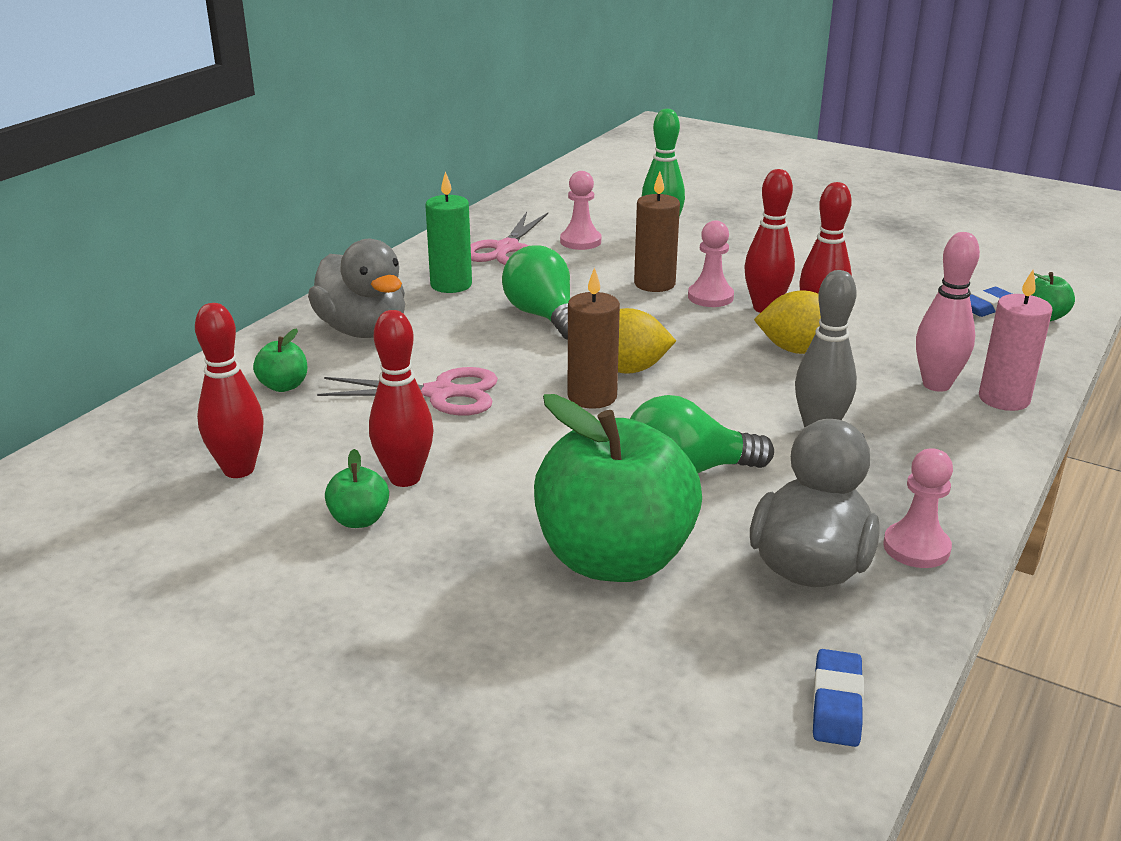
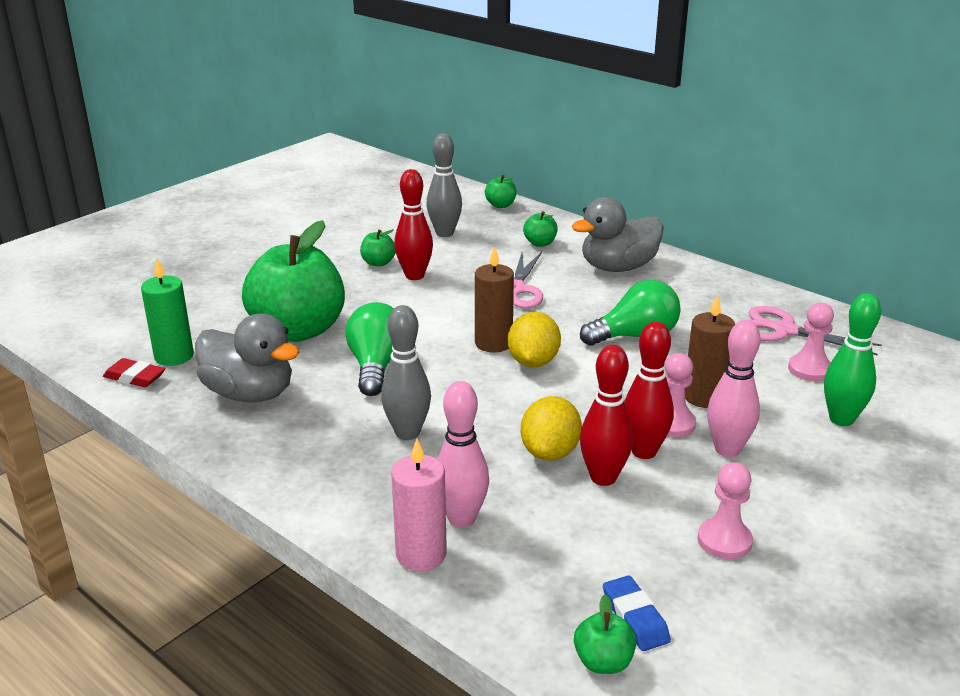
camera: 100 degrees right, 0 degrees up
red bowling pin [195,303,264,478] -> grey bowling pin [426,133,462,237]
green candle [425,171,472,293] -> green candle moved to [141,258,194,366]
blue eraser [812,649,864,747] -> red eraser [103,358,165,387]
pink pawn [883,448,953,568] -> pink pawn moved to [698,462,753,559]
none -> green apple [485,175,516,208]
none -> pink bowling pin [707,320,761,457]

